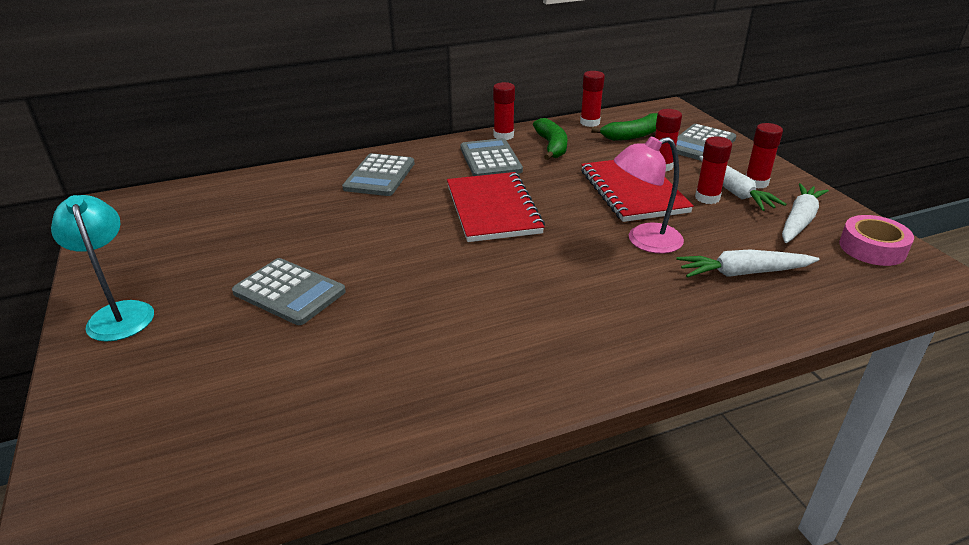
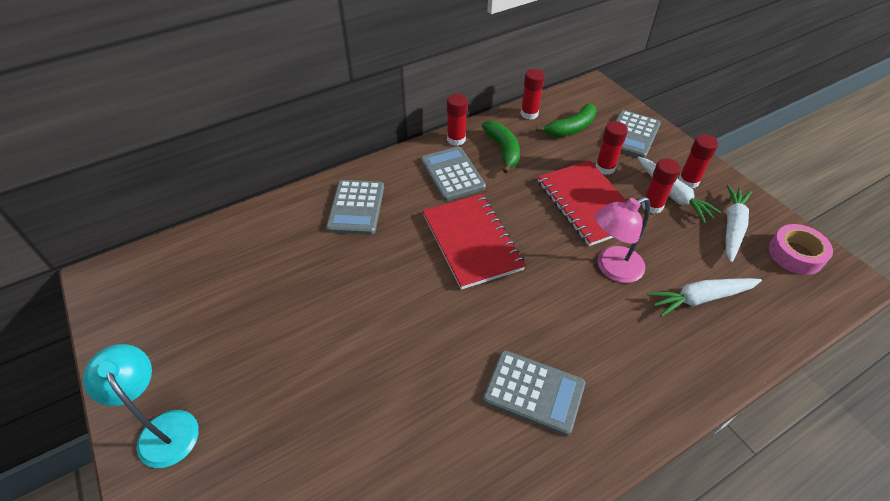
camera: 10 degrees left, 15 degrees up
grey calculator [232,258,346,325] -> grey calculator moved to [483,350,585,436]

